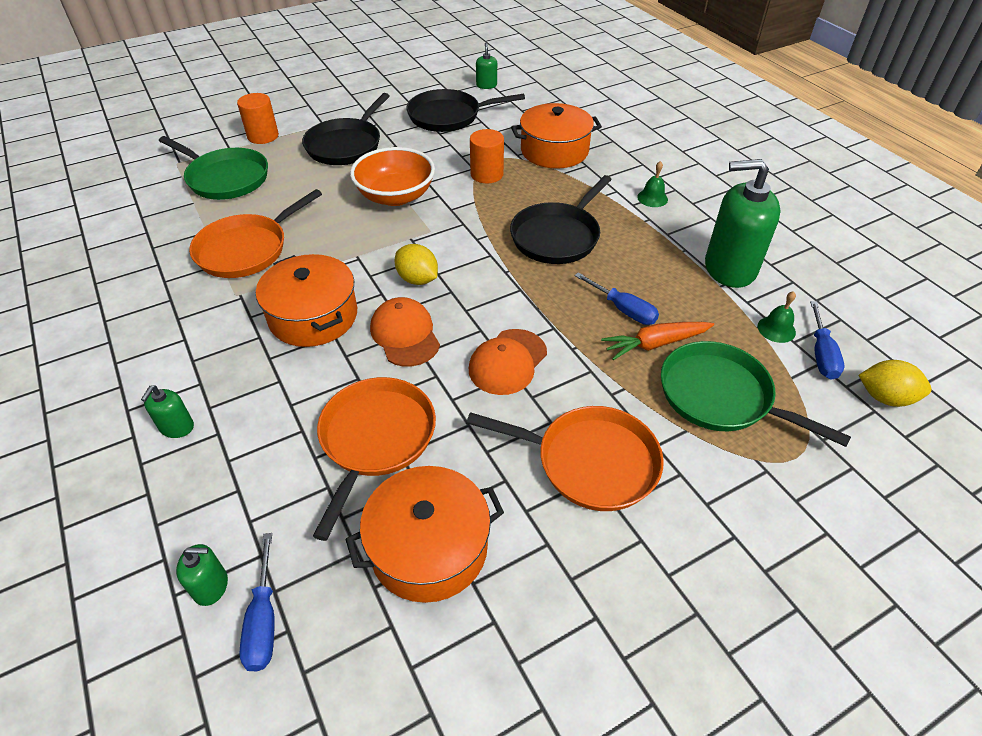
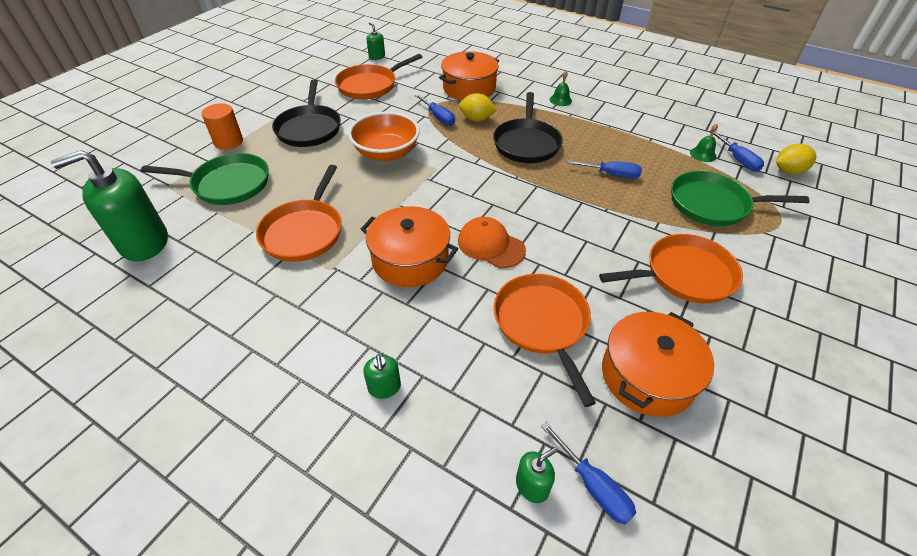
camera: 30 degrees left, 0 degrees up
yellow lemon [395,244,438,285] -> yellow lemon moved to [459,93,497,121]
black pan [406,89,525,132] -> orange pan [335,54,422,99]
orange cap [469,329,547,395] -> none
orange cylinder [470,129,504,183] -> blue screwdriver [415,94,455,126]
orange carrot [601,322,714,360] -> none
green soap dispenser [705,159,780,288] -> green soap dispenser moved to [51,150,168,261]

